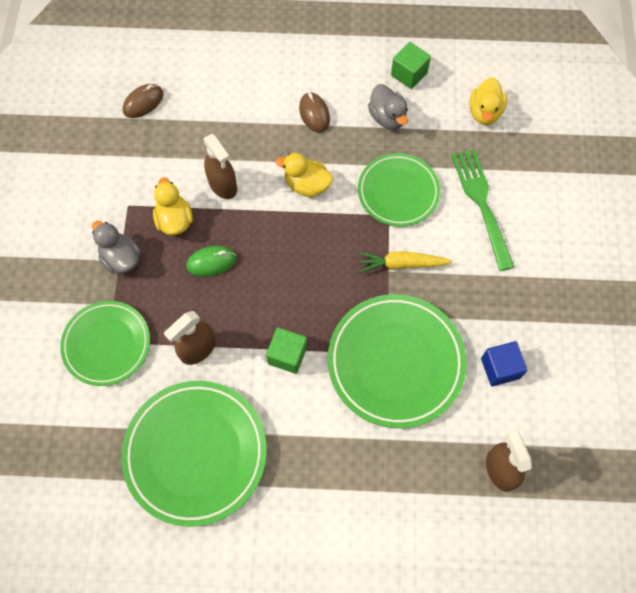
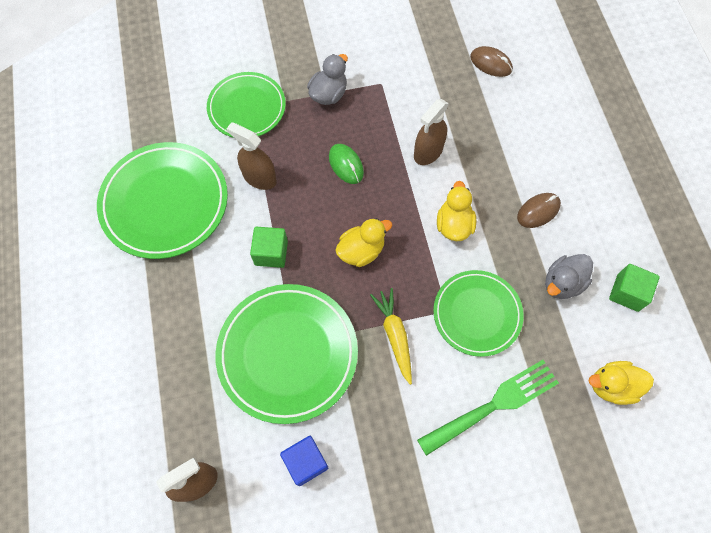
camera: 75 degrees right, 0 degrees up
yellow duck [153,177,193,235] -> yellow duck moved to [335,218,392,267]

